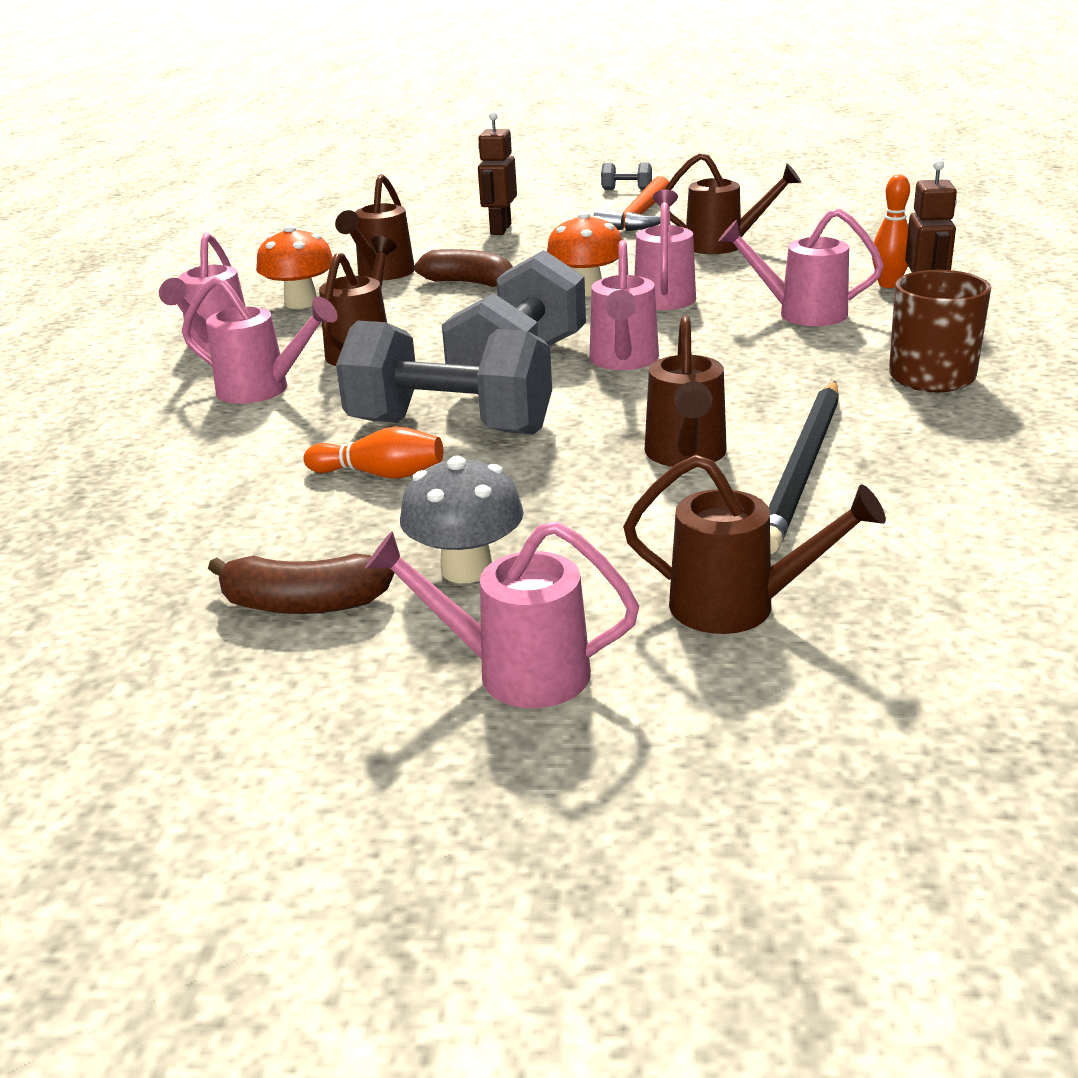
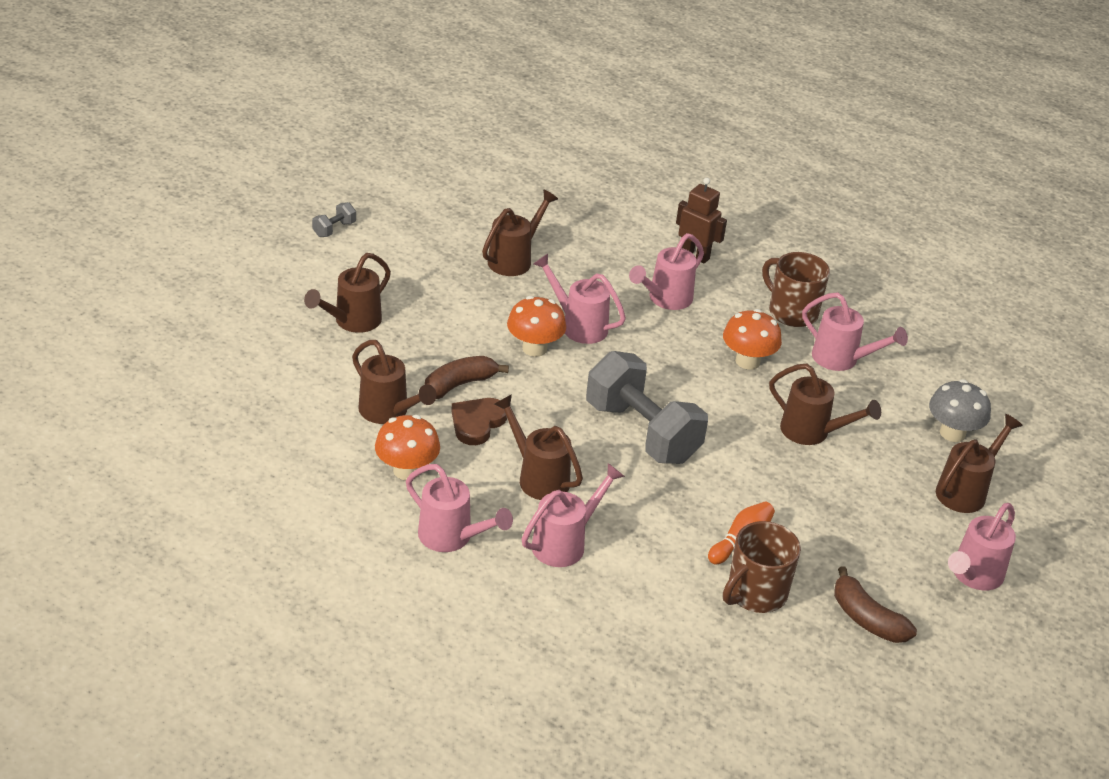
camera: 65 degrees left, 10 degrees up
brown banana [208,554,395,614] -> brown banana turned 105 degrees clockwise [834,566,917,643]
grey dumbbell [336,320,552,435] -> none
grey mushroom [400,456,524,583] -> grey mushroom moved to [929,379,991,442]
brown robot [478,112,517,235] -> brown watering can [304,253,391,333]
pink watering can [590,240,659,370] -> pink watering can moved to [802,292,908,371]
orange hammer [593,176,669,231] -> none
black pencil [768,381,839,554] -> none
orange bowling pin [872,174,910,288] -> none
none -> brown heart [451,398,507,445]
none -> orange mushroom [723,309,782,370]
none -> brown mug [723,521,801,613]

